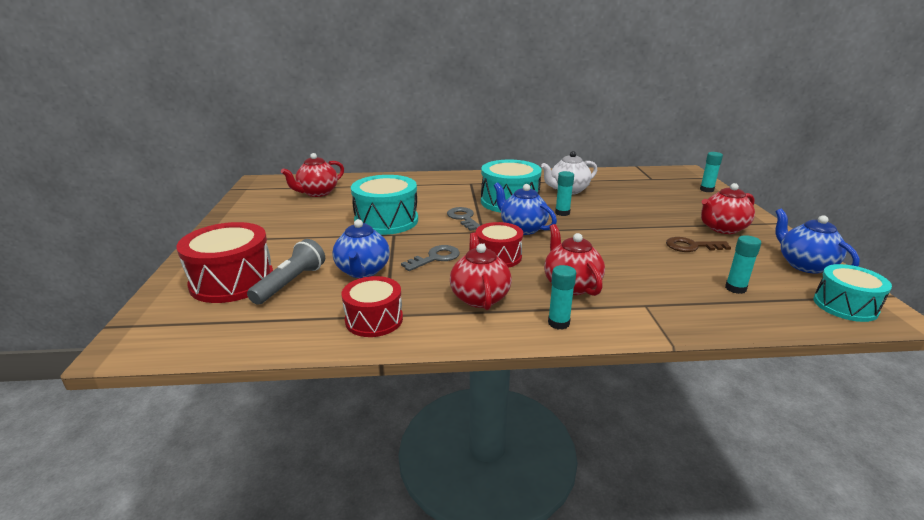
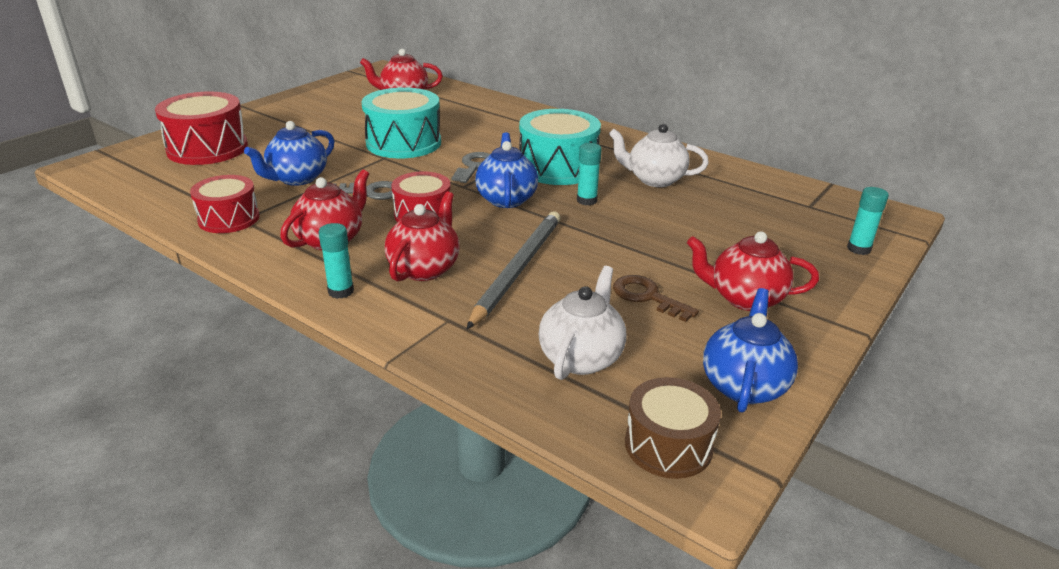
camera: 40 degrees right, 5 degrees up
grey flashlight [247,239,325,305] -> none
turquoise glue stick [725,235,761,294] -> white teapot [539,266,626,380]
turquoise drum [814,264,892,322] -> brown drum [625,377,721,479]
none -> grey pencil [467,212,561,329]

